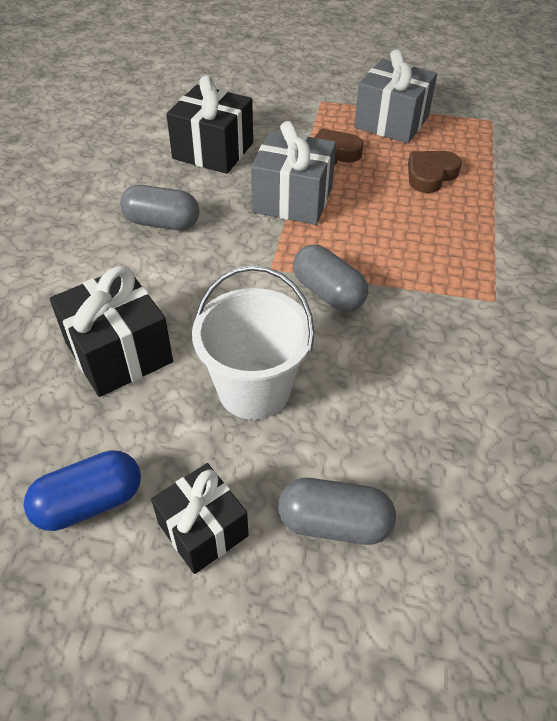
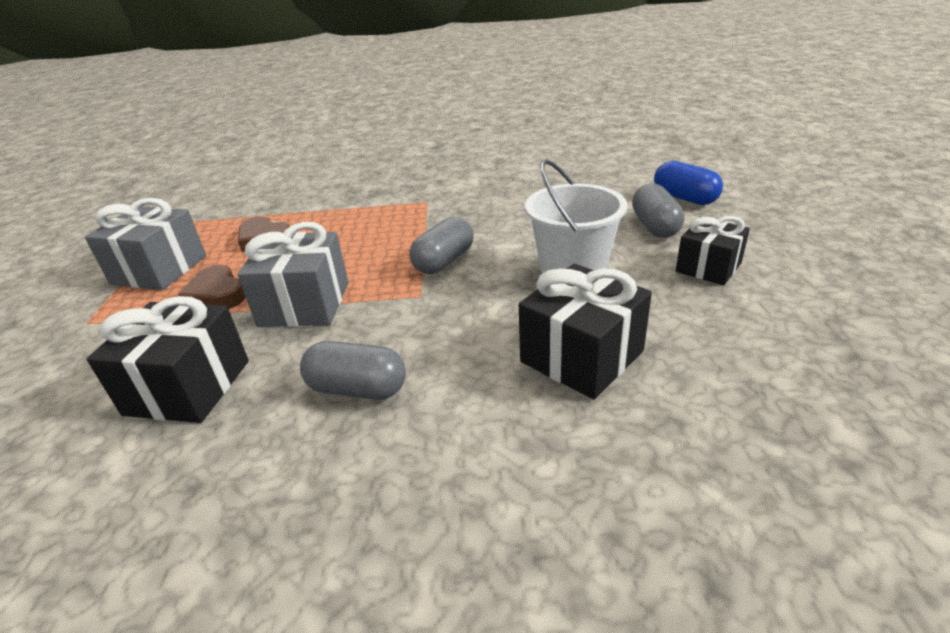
camera: 100 degrees left, 15 degrees down
blue capsule [24,450,141,531] -> blue capsule moved to [654,161,723,205]
grey capsule [120,185,199,230] -> grey capsule turned 75 degrees counterclockwise [300,341,406,400]

